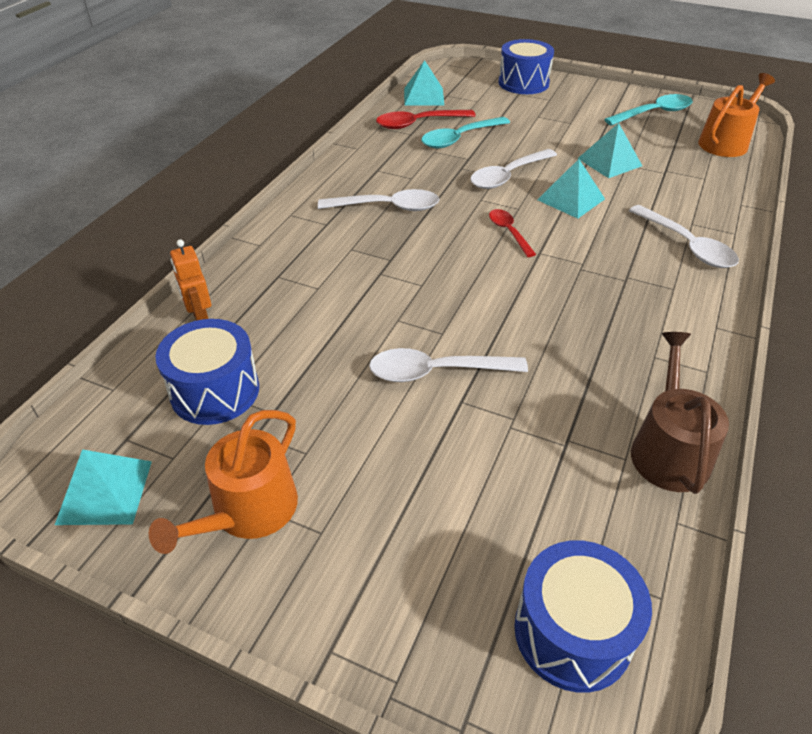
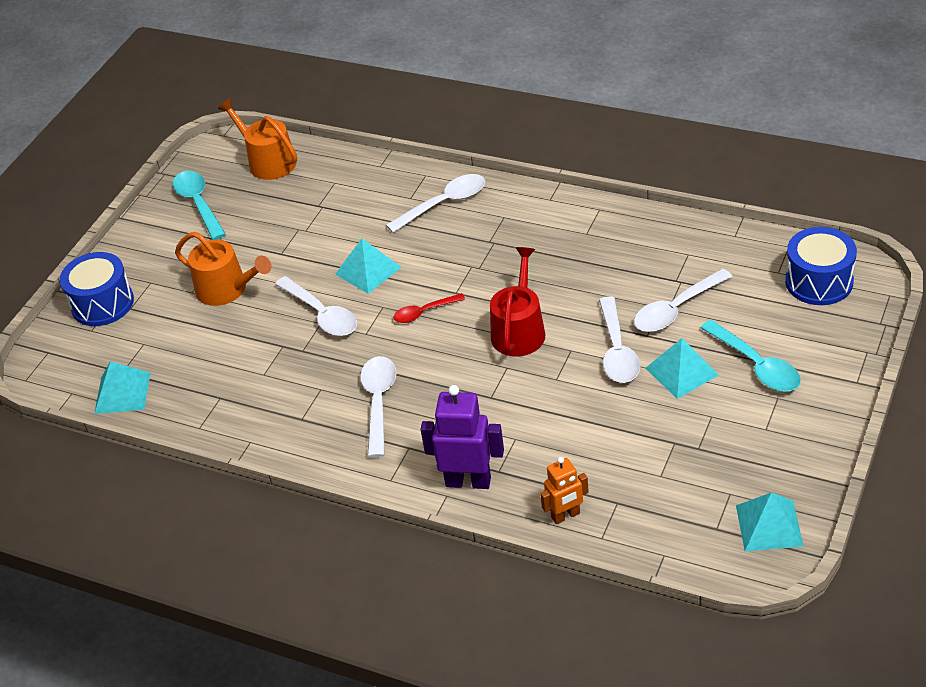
camera: 85 degrees left, 0 degrees up
orange watering can [149,410,298,554] -> orange watering can moved to [175,232,271,306]
blue drum [155,319,259,425] -> none
red spoon [376,110,476,129] -> none
turquoise spoon [421,117,510,148] -> turquoise spoon moved to [701,320,801,392]
turquoise pyramid [577,123,642,178] -> turquoise pyramid moved to [645,338,719,399]
brown watering can [631,332,729,494] -> none
none -> purple robot [420,385,504,489]
none -> red watering can [490,247,545,357]
none -> white spoon [634,268,733,332]

